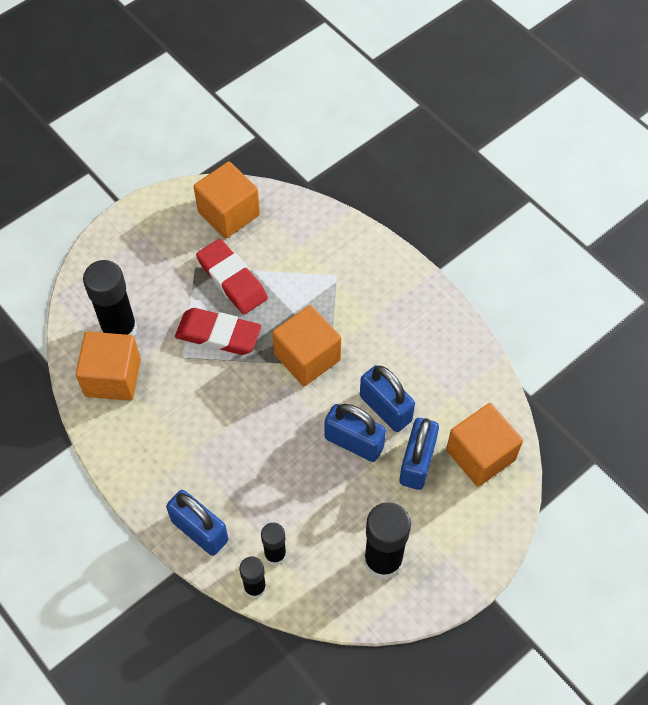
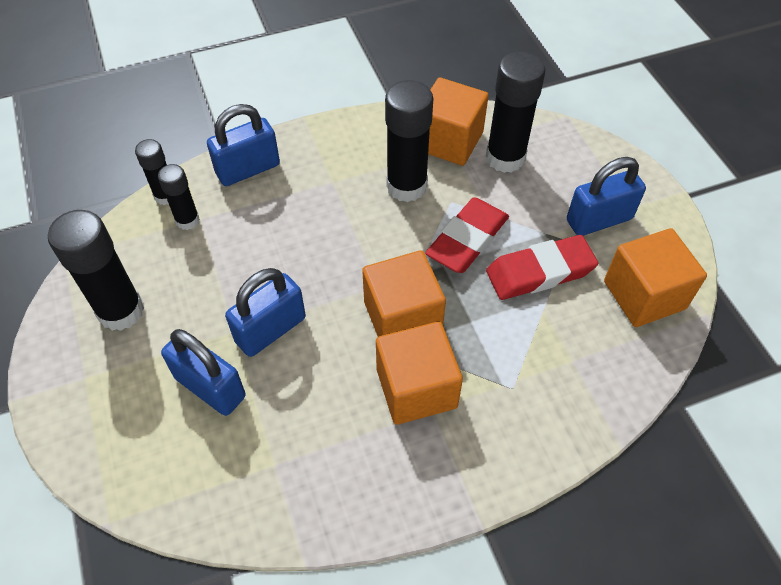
camera: 110 degrees right, 5 degrees down
blue padlock [360,365,415,432] -> blue padlock moved to [567,157,646,236]
orange cube [446,403,523,487] -> orange cube moved to [376,322,463,425]
none -> black glue stick [385,80,433,202]

